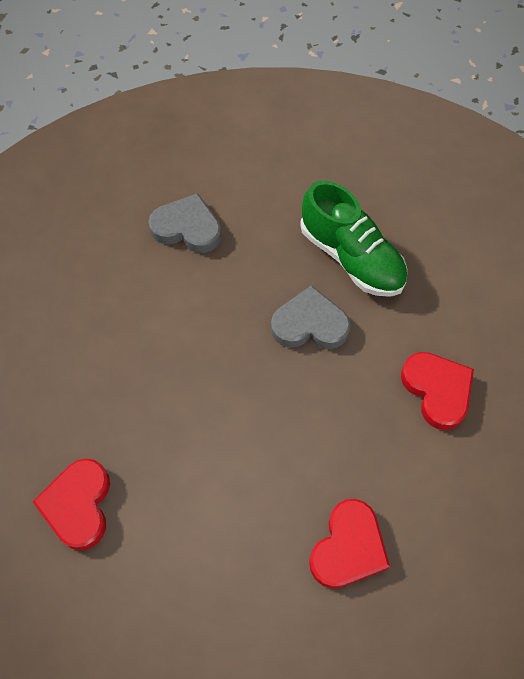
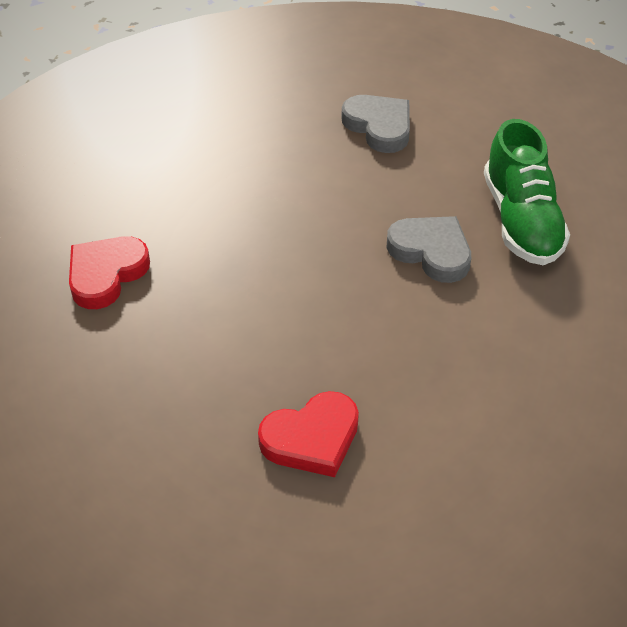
camera: 35 degrees right, 15 degrees down
red heart [401,352,474,430] -> none

